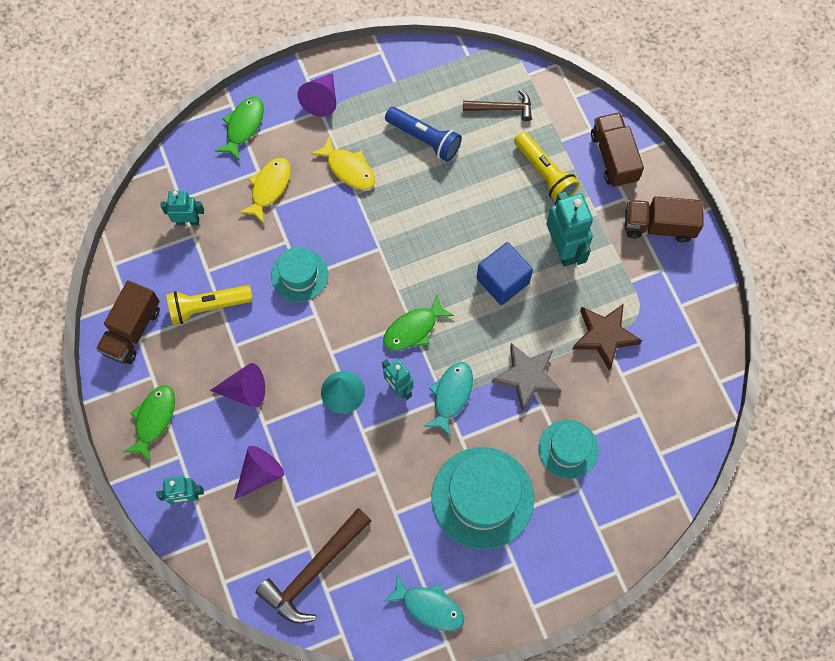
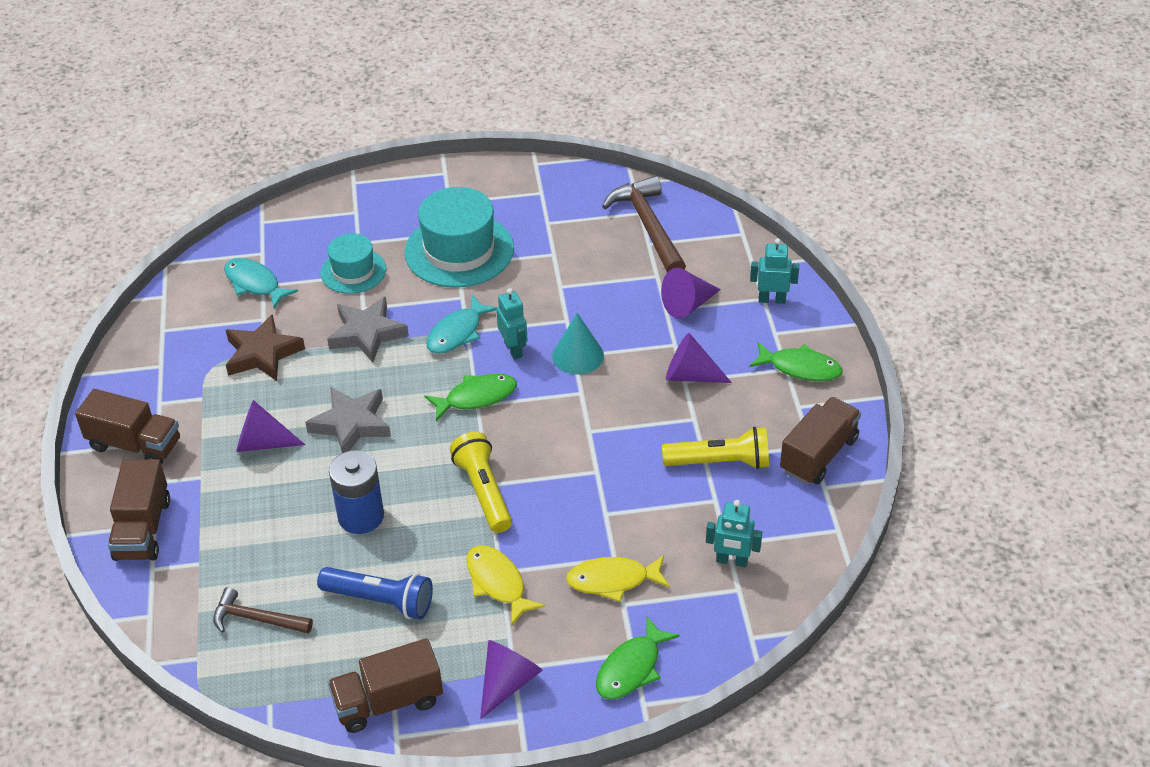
camera: 165 degrees left, 25 degrees down
green fish [124,385,175,462] -> green fish turned 105 degrees counterclockwise [749,342,843,381]
yellow fish [239,158,291,224] -> yellow fish turned 45 degrees clockwise [566,555,670,602]
brown hammer [255,508,371,624] -> brown hammer turned 75 degrees counterclockwise [602,176,686,272]
turquoise hat [271,247,328,302] -> none
turquoise fish [383,574,464,631] -> turquoise fish moved to [224,258,298,309]
blue flashlight [385,107,462,162] -> blue flashlight turned 150 degrees clockwise [317,567,433,620]
blue cube [477,242,533,305] -> grey star [305,387,391,453]
yellow flashlight [514,132,579,202] -> yellow flashlight moved to [450,432,512,533]
turquoise robot [546,192,593,267] -> purple cone [236,400,305,452]
none -> brown truck [328,638,443,733]
none -> blue battery [329,450,384,534]

